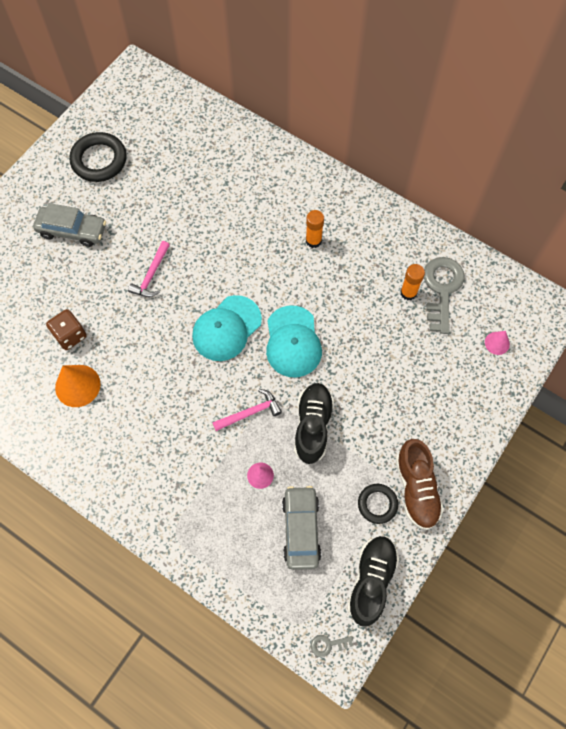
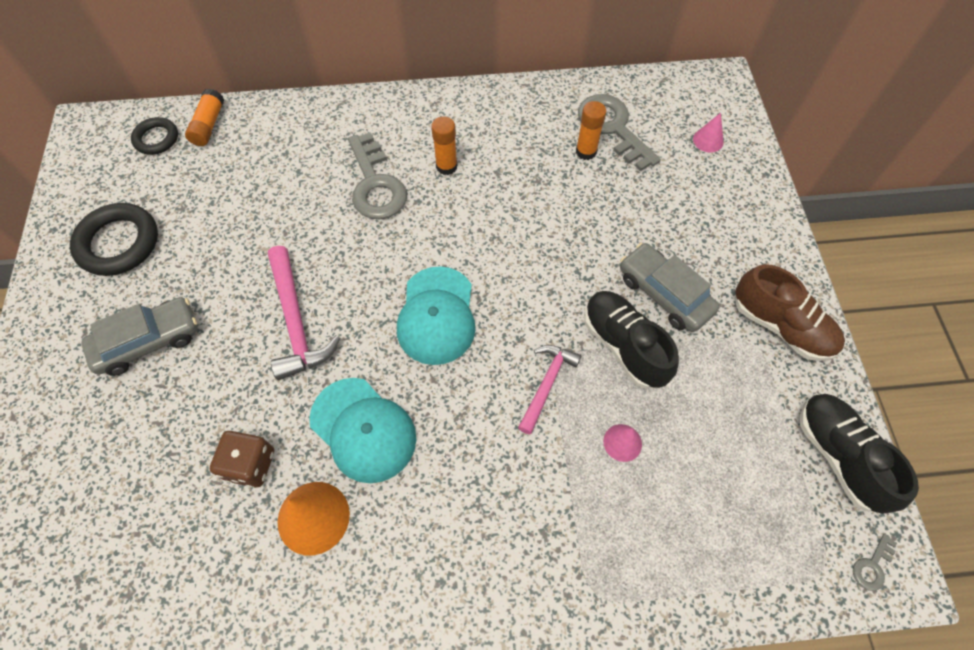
camera: 40 degrees left, 5 degrees down
pink hammer [128,241,170,297] -> pink hammer [268,246,340,380], size x1.54
turquoise cap [266,306,322,377] -> turquoise cap moved to [309,378,416,483]
grey car [282,486,321,570] -> grey car moved to [620,243,720,332]
black ring [358,484,398,524] -> black ring moved to [131,117,178,155]
none -> orange glue stick [185,88,224,146]
none -> grey key [348,132,407,219]

